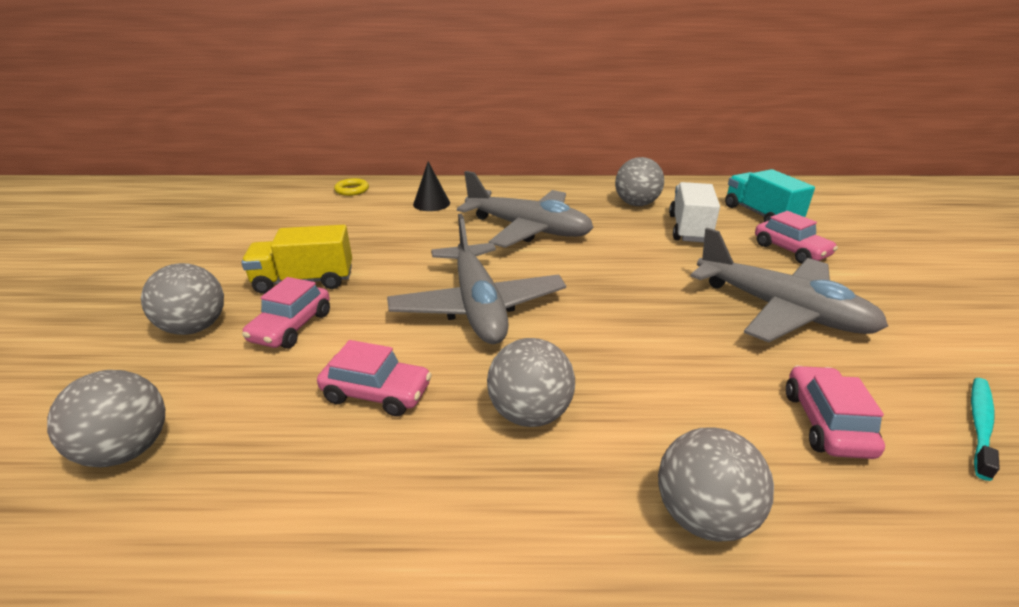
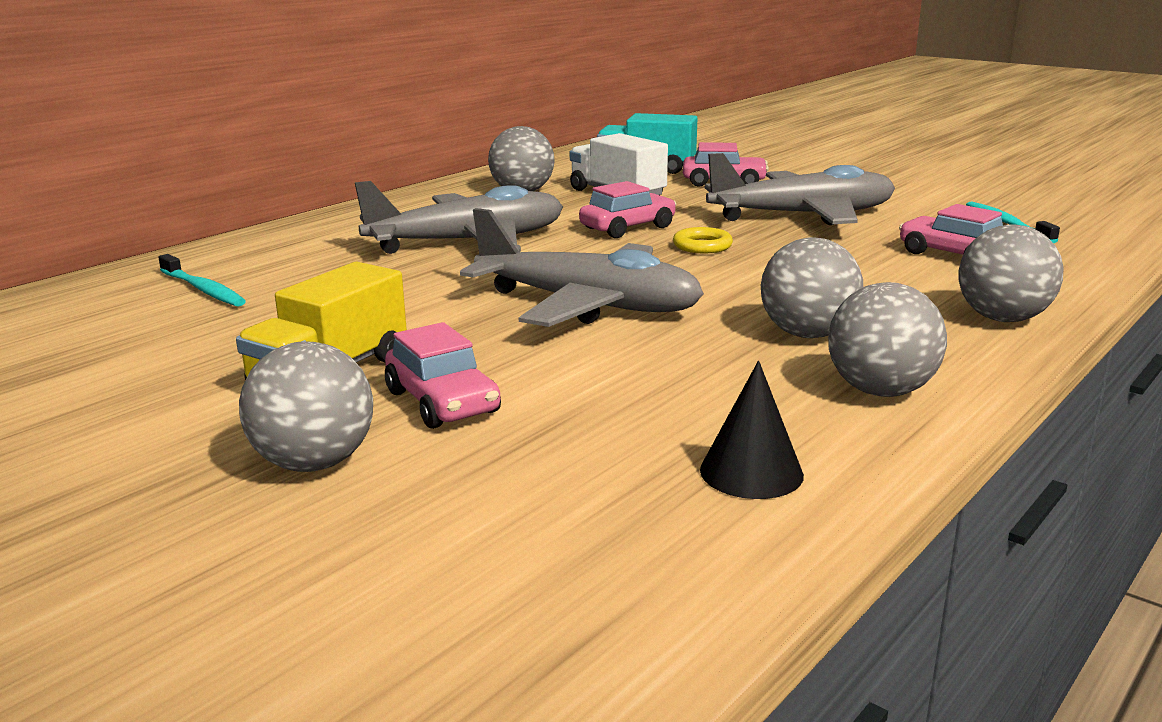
camera: 50 degrees left, 10 degrees down
grey ball [47,370,165,467] -> grey ball moved to [828,282,947,397]
pink car [317,340,432,417] -> pink car moved to [579,181,676,238]
yellow ring [334,178,369,196] -> yellow ring moved to [673,227,733,253]
black cone [413,161,450,211] -> black cone moved to [700,361,804,499]
none -> turquoise toothbrush [158,254,246,307]

